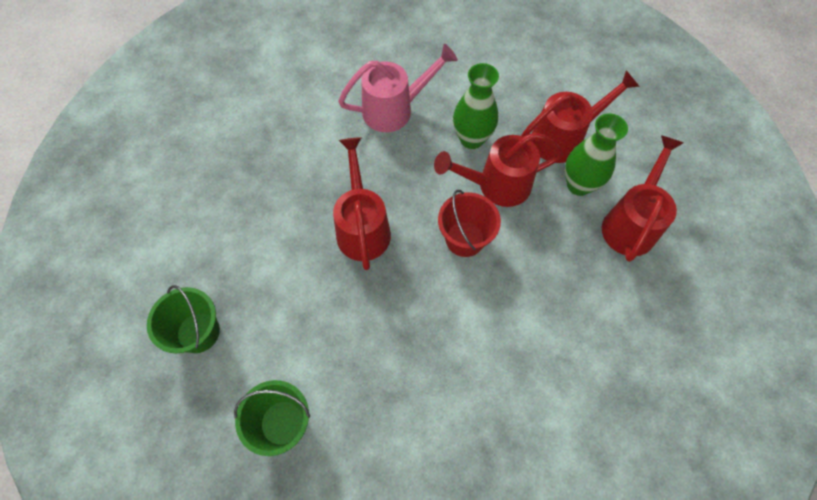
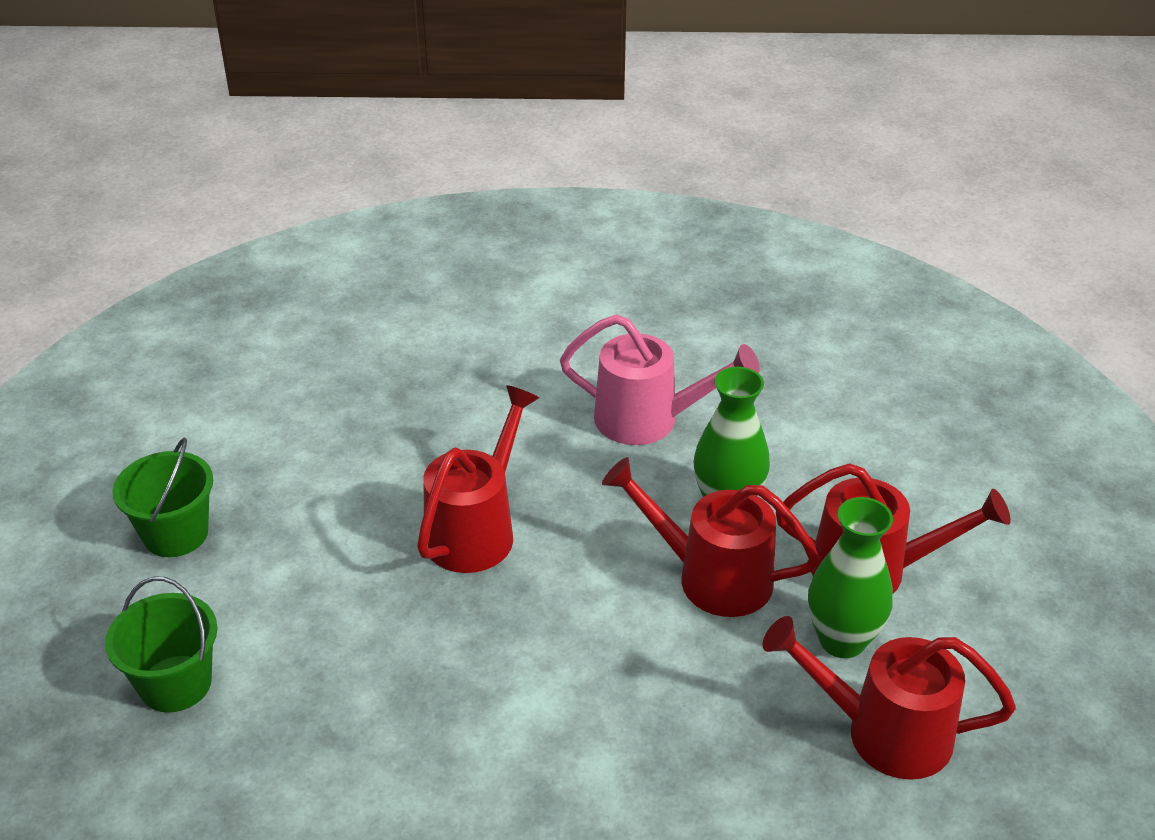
camera: 35 degrees right, 25 degrees down
red bucket [438,190,501,257] -> none
red watering can [602,135,684,262] -> red watering can turned 135 degrees counterclockwise [762,616,1016,780]

